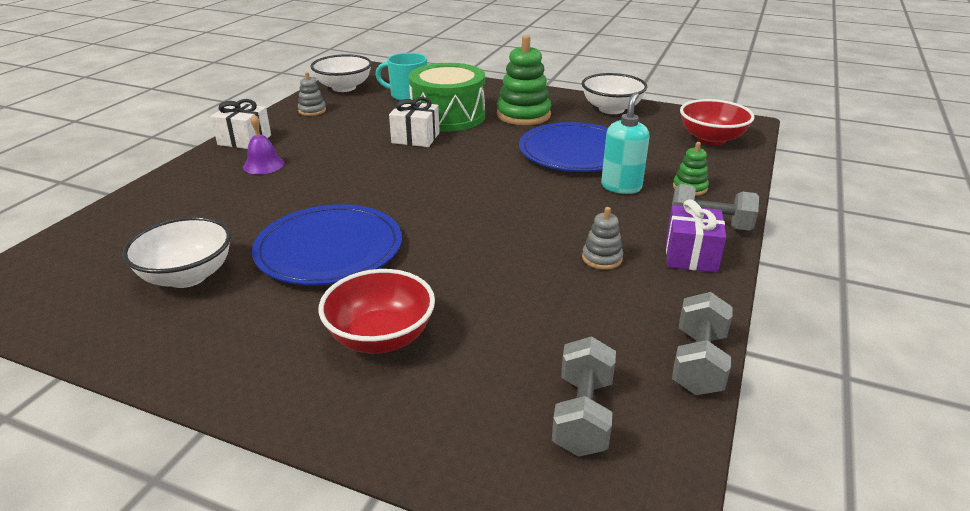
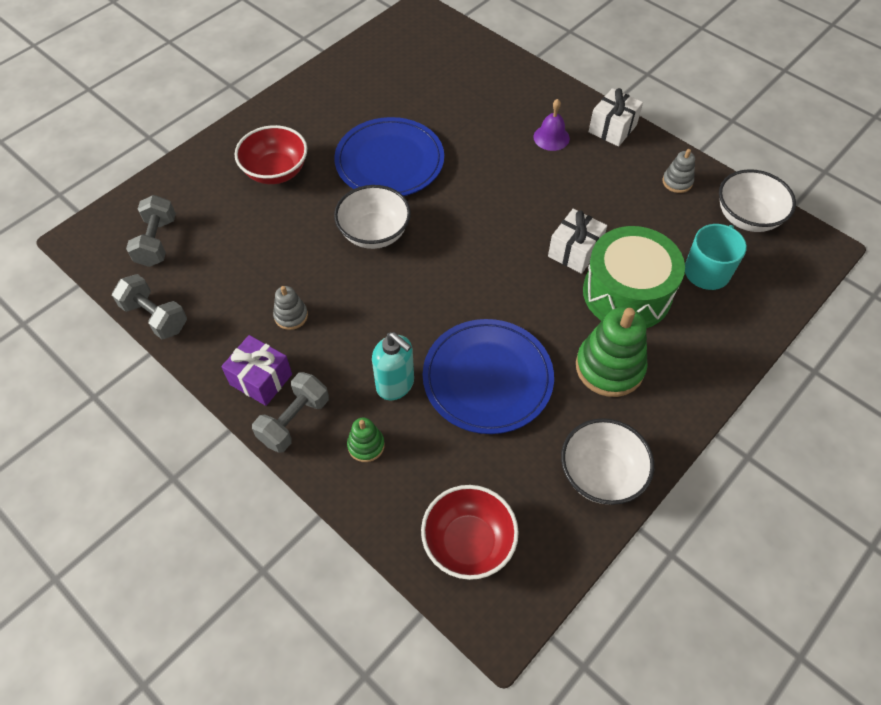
camera: 110 degrees right, 25 degrees up
white bowl [122,217,231,288] -> white bowl moved to [334,185,411,249]
grey dumbbell [552,336,616,457] -> grey dumbbell turned 60 degrees clockwise [126,195,176,267]

